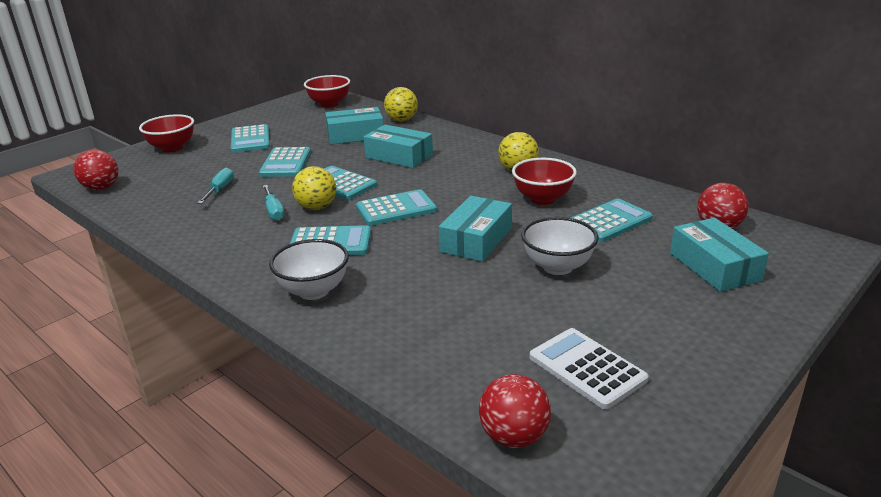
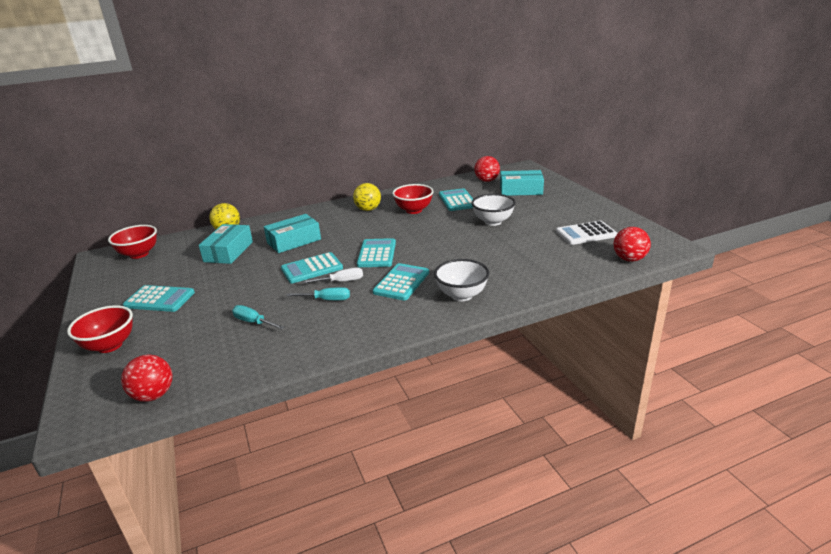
camera: 65 degrees left, 0 degrees up
turquoise calculator [259,147,311,177] -> none
yellow ball [292,166,336,210] -> white screwdriver [302,268,363,284]
turquoise box [439,196,512,262] -> none

